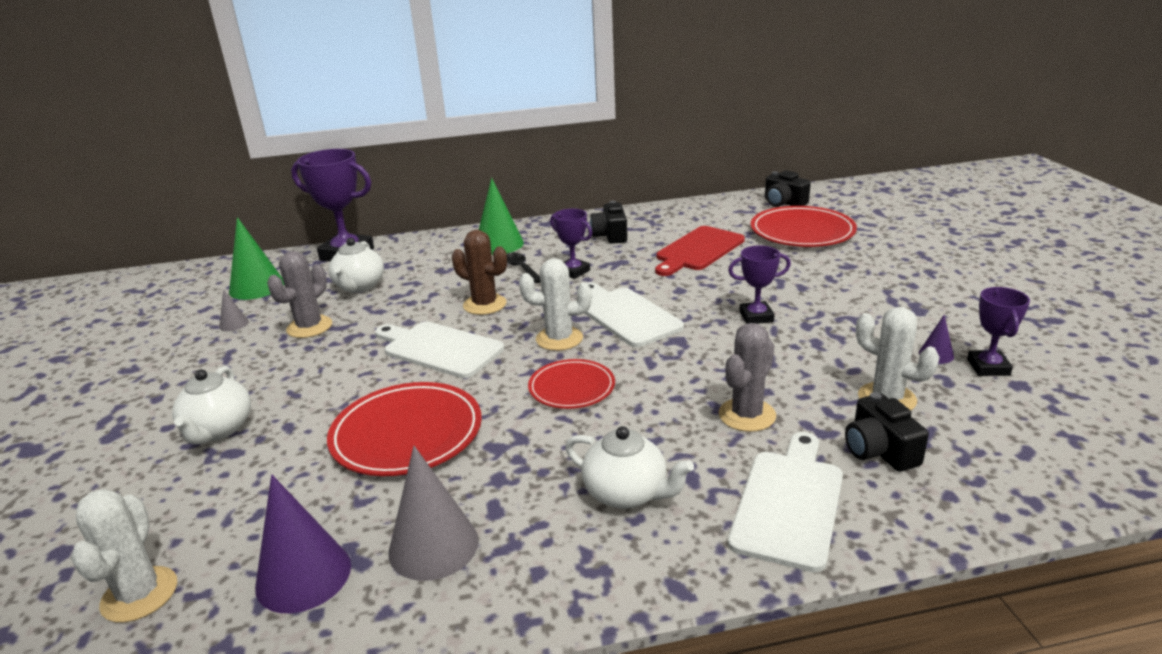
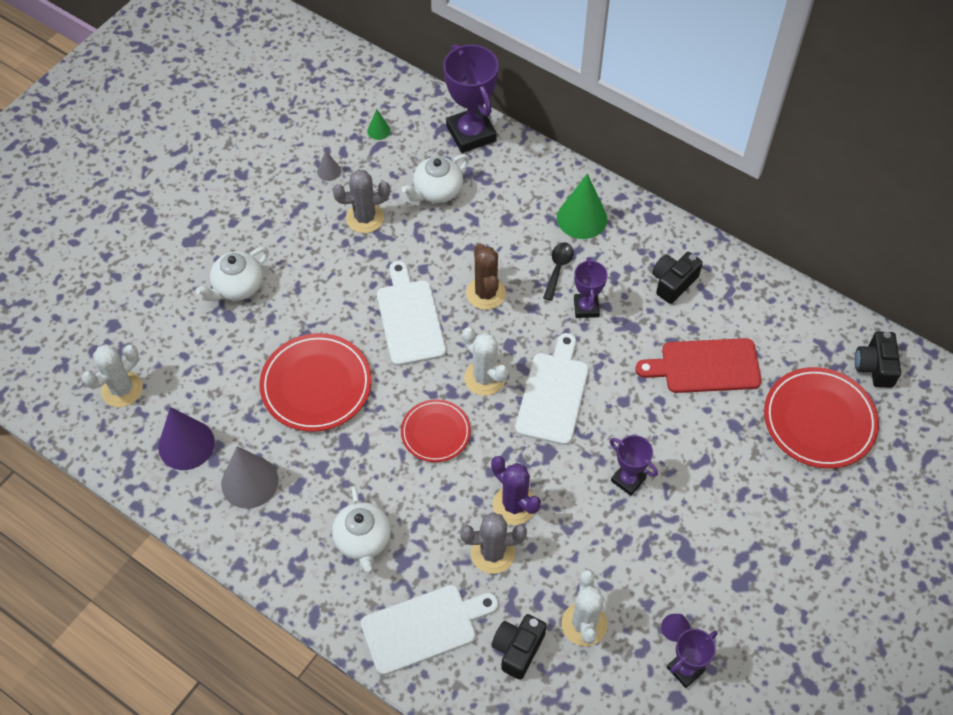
camera: 45 degrees right, 30 degrees up
green cone [229,217,284,300] -> green cone [367,109,390,140], size x0.48
none -> purple cactus [491,456,541,525]

